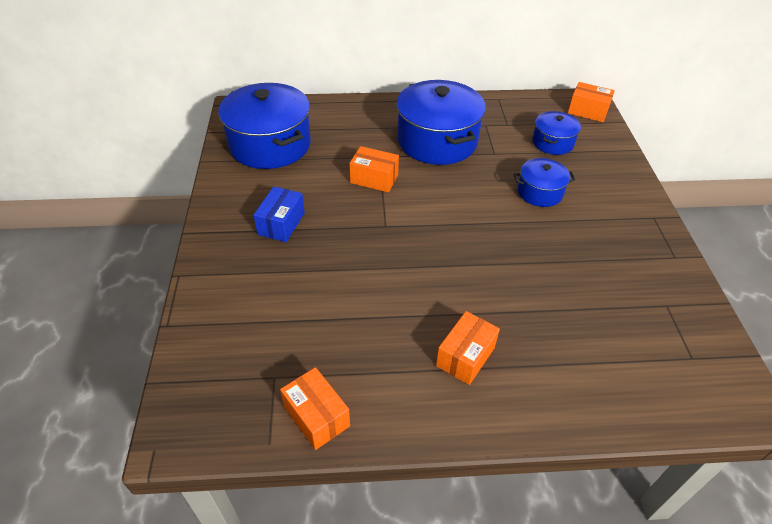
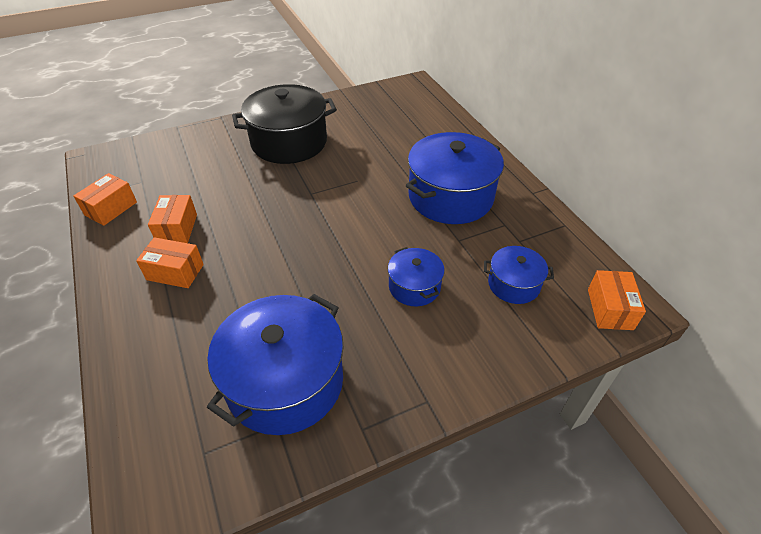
camera: 70 degrees right, 0 degrees up
blue pot [218,83,311,169] -> blue pot moved to [207,294,343,435]
blue box [253,186,305,242] -> black pot [232,84,337,164]
orange box [349,146,399,192] -> orange box moved to [148,195,197,243]

